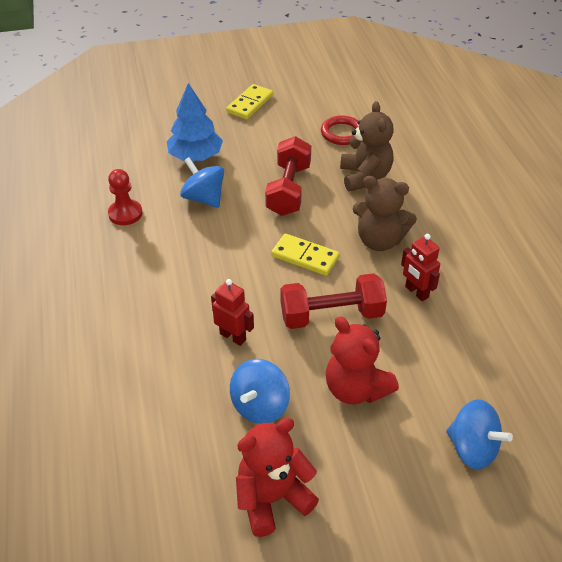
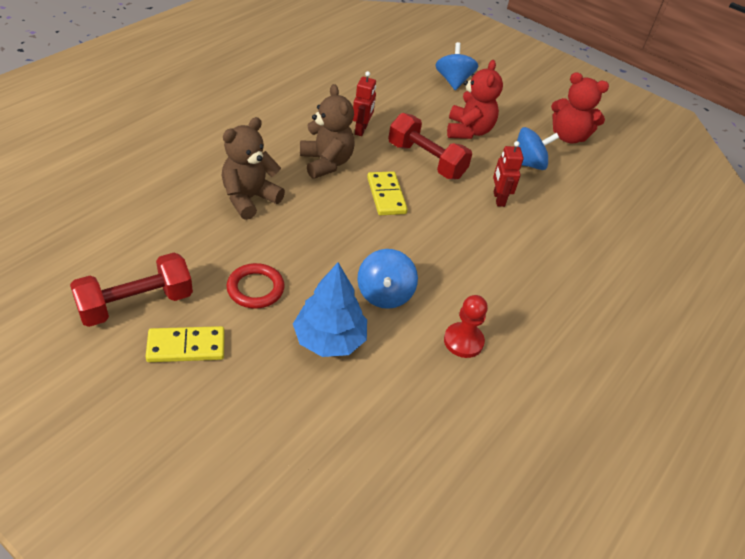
camera: 135 degrees left, 0 degrees up
red dumbbell [265,136,311,216] -> red dumbbell moved to [70,253,193,327]
red ring [321,115,359,145] -> red ring moved to [226,263,285,309]

